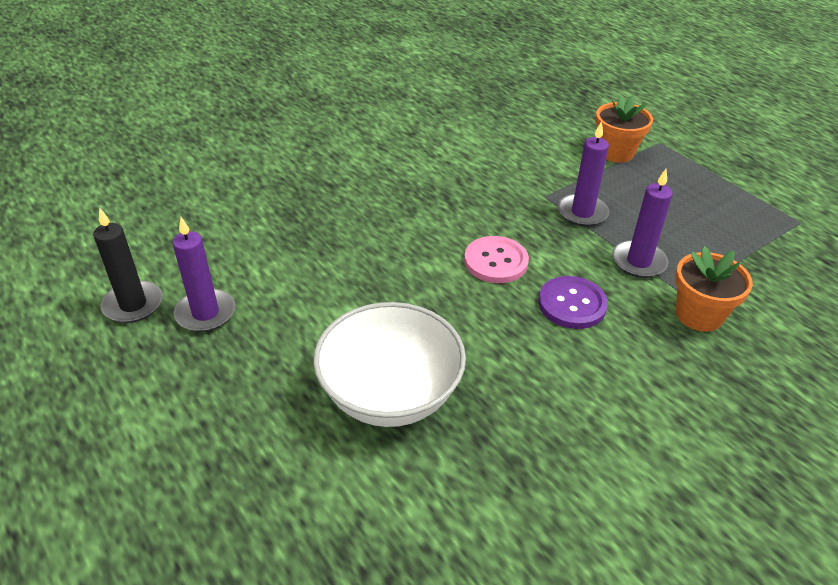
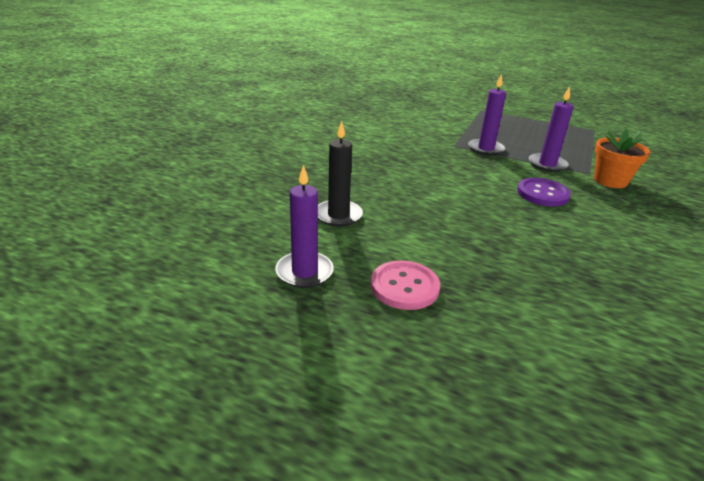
camera: 30 degrees left, 10 degrees down
black candle [93,208,163,323] -> black candle moved to [318,121,363,227]
white bowl [313,302,466,427] -> none
pink button [464,236,529,283] -> pink button moved to [371,261,440,310]
orange flower pot [596,95,653,163] -> none

